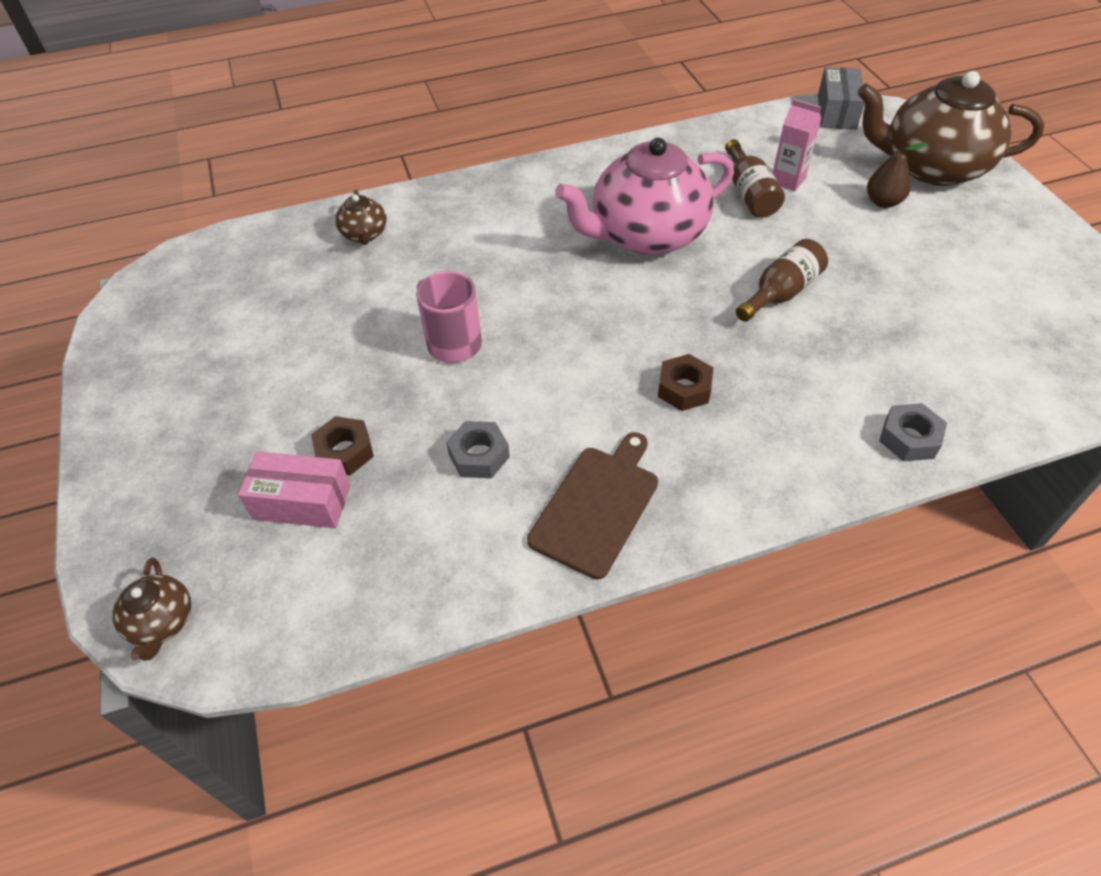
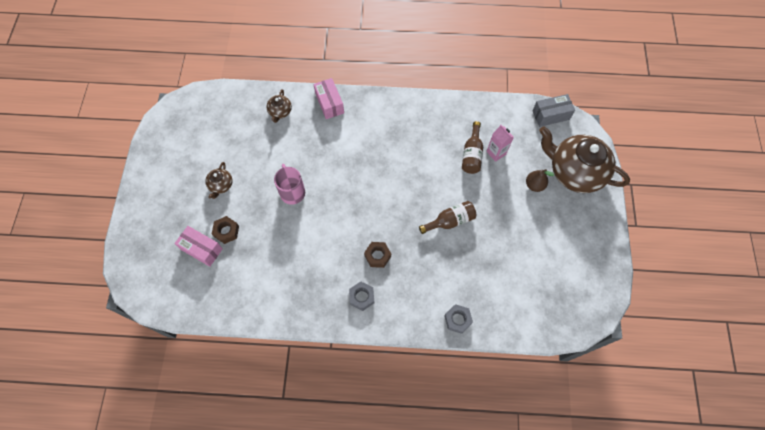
camera: 20 degrees right, 15 degrees up
brown teapot [112,557,191,661] -> brown teapot moved to [205,162,233,199]
grey nut [446,421,510,478] -> grey nut moved to [349,282,374,311]
brown cutting board [527,432,658,580] -> none
pink teapot [555,138,734,255] -> none
grey box [818,67,865,130] -> grey box turned 45 degrees clockwise [532,94,575,127]
none -> pink box [314,78,344,119]

